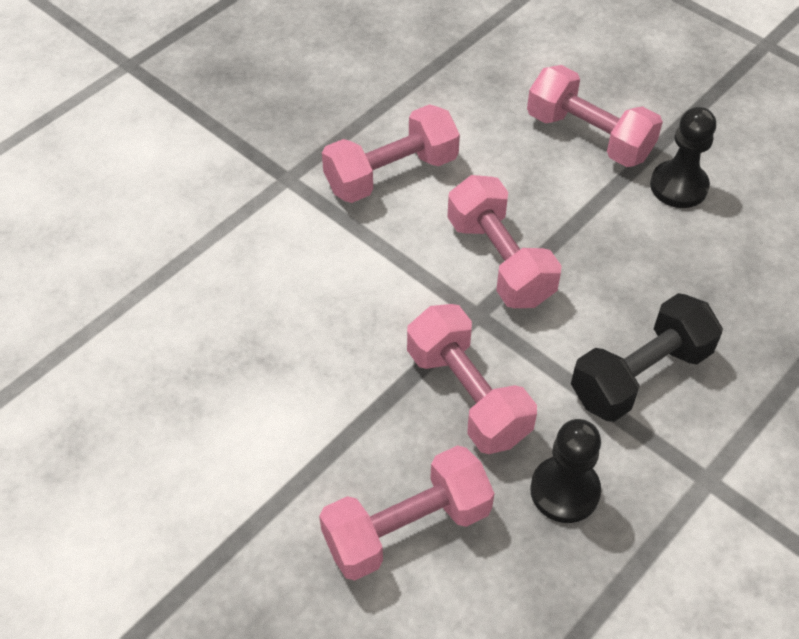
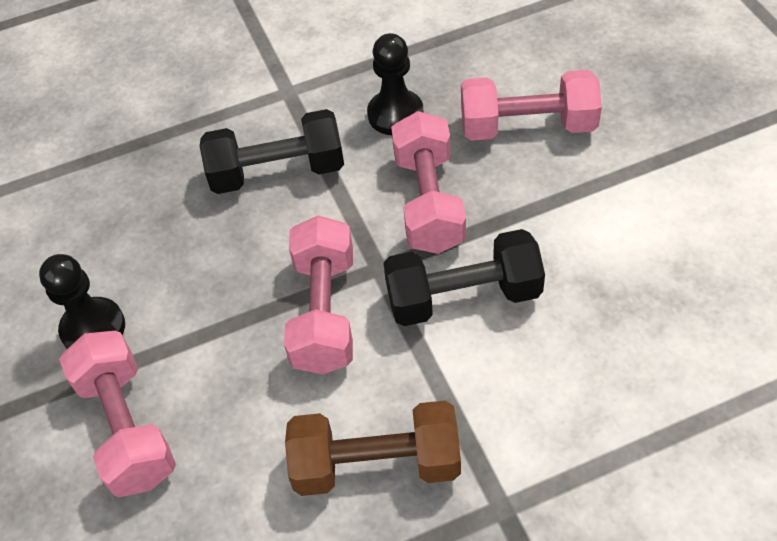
camera: 150 degrees left, 0 degrees up
pink dumbbell [322,104,460,203] -> brown dumbbell [285,401,461,496]
none -> black dumbbell [383,229,545,326]

